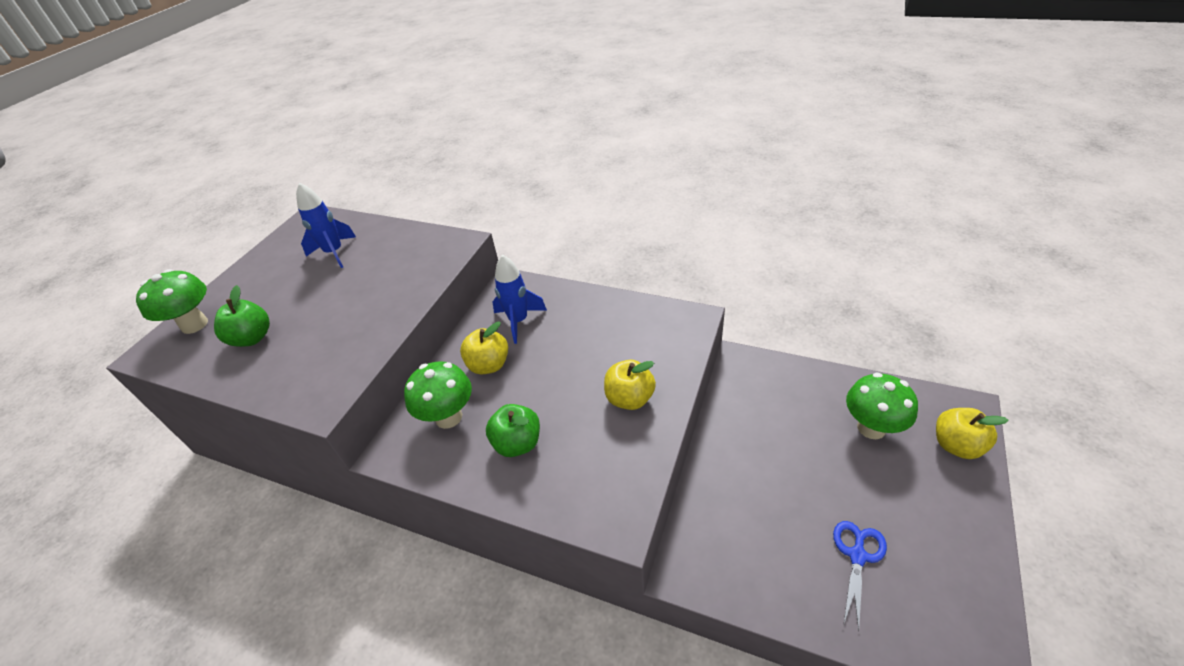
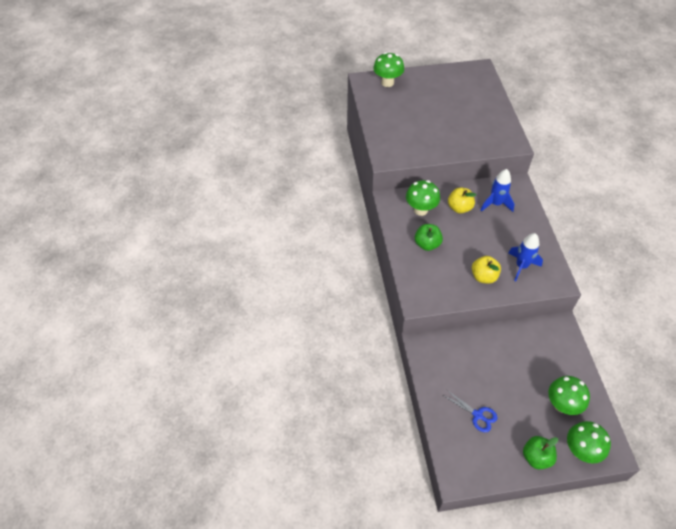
camera: 55 degrees right, 10 degrees up
green apple [214,285,270,347] -> green apple moved to [523,436,558,469]
blue rocket [296,183,356,268] -> blue rocket moved to [508,233,543,281]
blue scissors [833,521,887,631] -> blue scissors turned 45 degrees clockwise [444,390,497,432]
yellow apple [936,408,1008,459] -> green mushroom [567,421,611,464]

